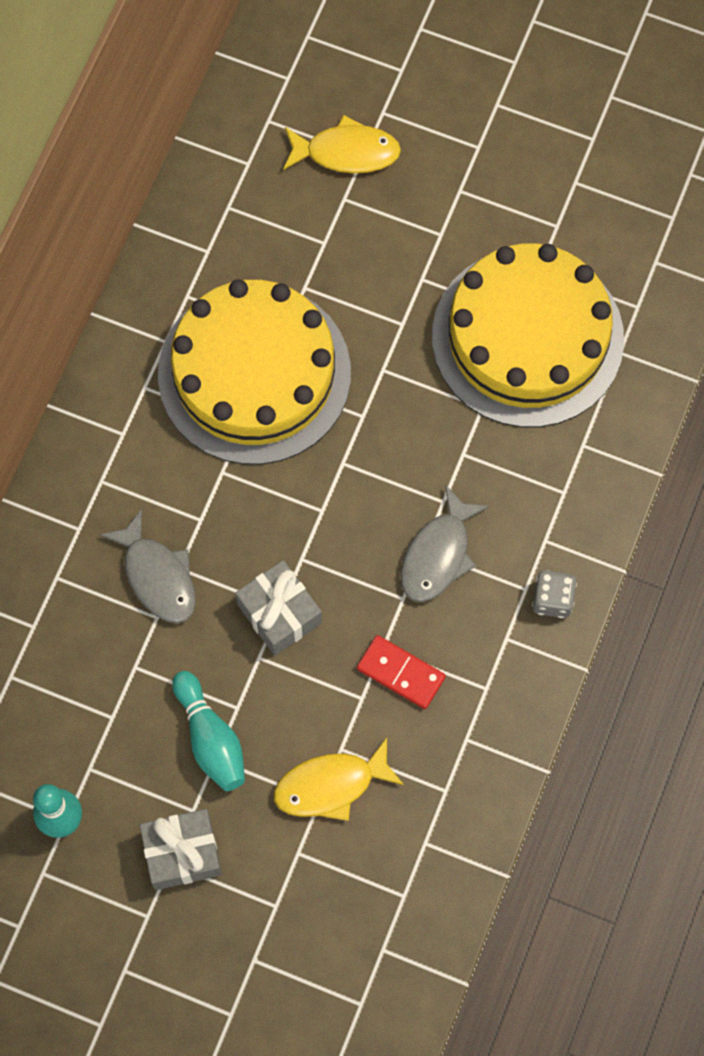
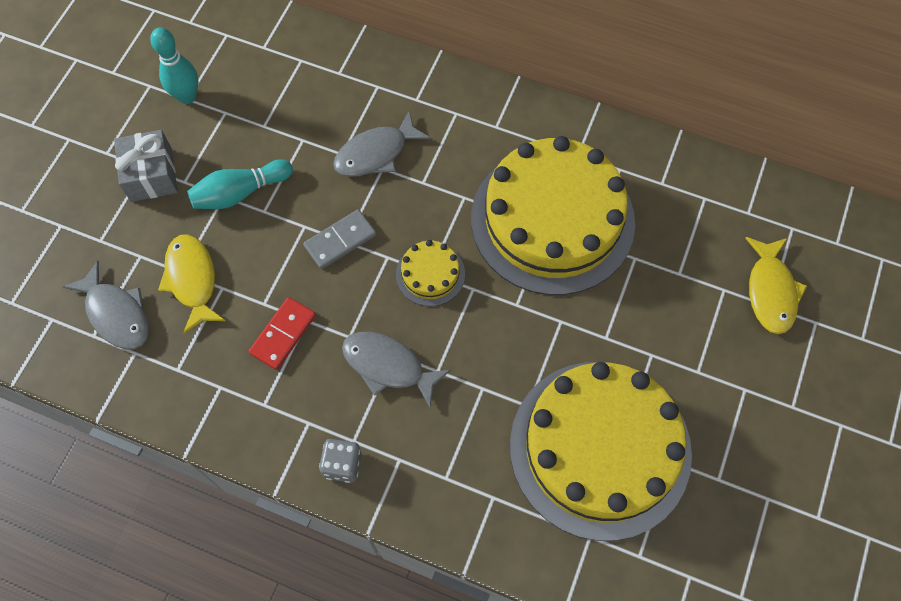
camera: 90 degrees right, 5 degrees down
grey gift [235,560,322,656] -> grey domino [303,209,376,269]
none -> grey fish [62,260,149,349]
none -> yellow cake [396,240,465,306]

